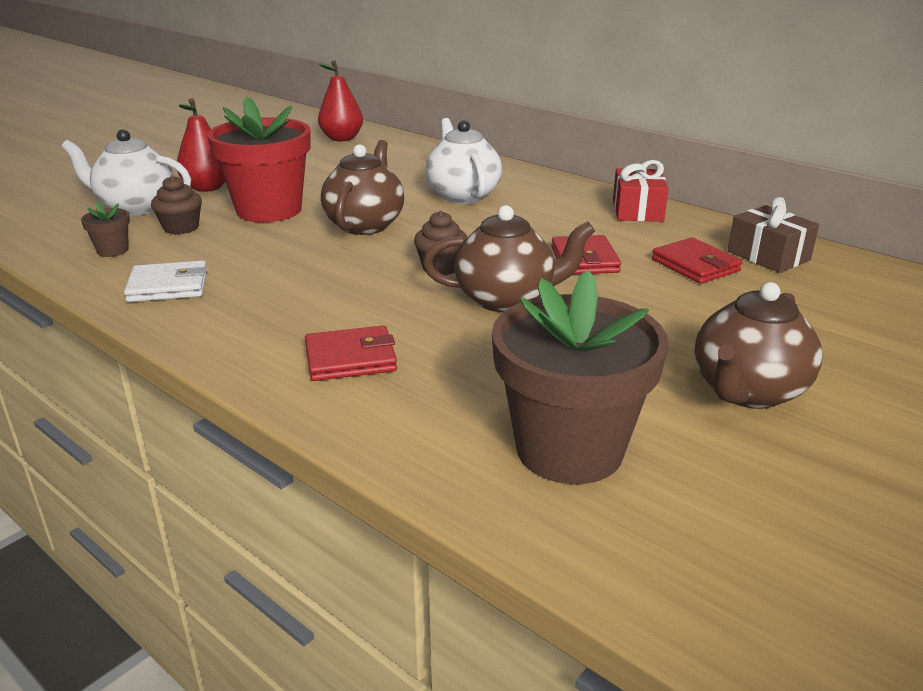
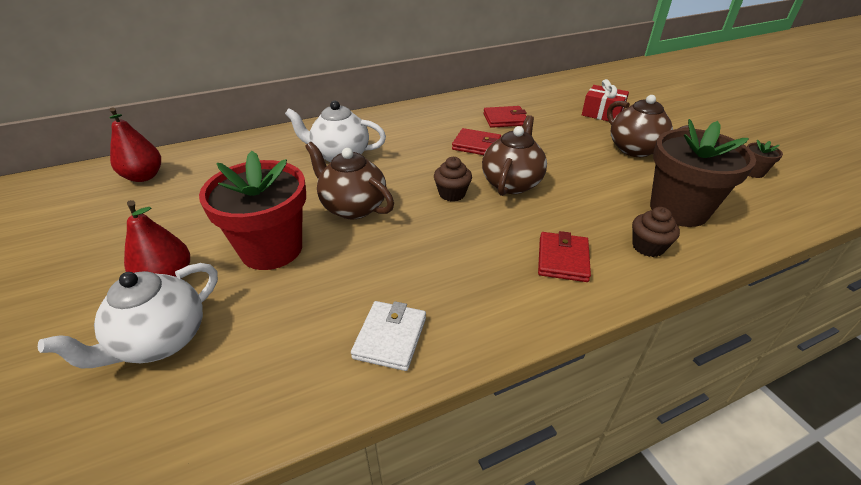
camera: 65 degrees left, 10 degrees up
brown flower pot [81,201,130,257] -> brown flower pot moved to [747,140,783,178]
brown cupcake [151,175,202,234] -> brown cupcake moved to [632,207,680,257]
red gift [613,160,669,222] -> red gift moved to [582,79,629,121]
brown gift [728,197,819,273] -> none

